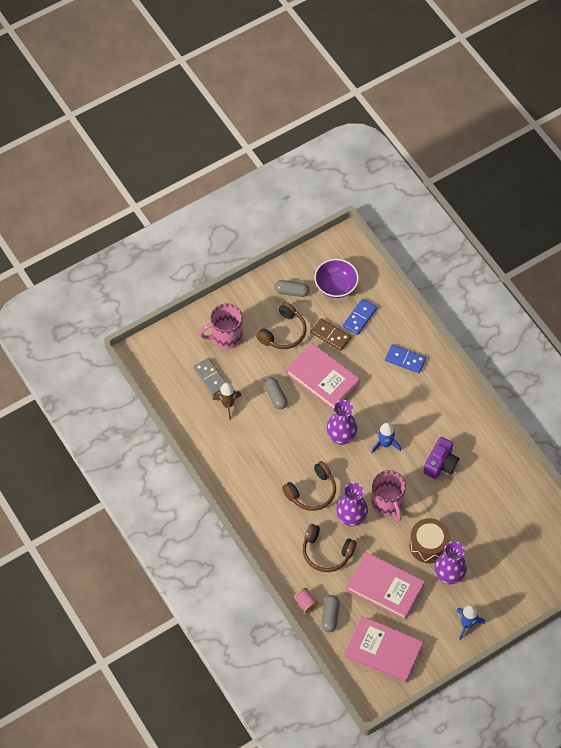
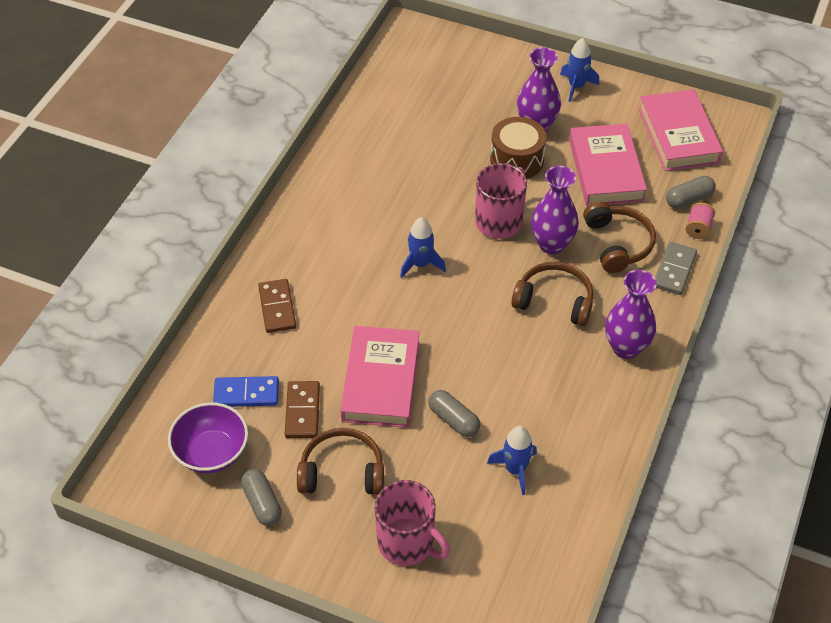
camera: 125 degrees left, 10 degrees down
grey domino [193,358,227,395] -> grey domino moved to [655,242,697,295]
brown rocket [212,383,242,420] -> blue rocket [487,426,537,495]
grey capsule [264,377,288,410] -> grey capsule turned 75 degrees counterclockwise [429,390,480,437]
purple vase [326,400,358,445] -> purple vase moved to [605,270,657,359]
blue domino [385,344,426,373] -> brown domino [258,279,296,333]
purple camera [424,437,460,479] -> none

